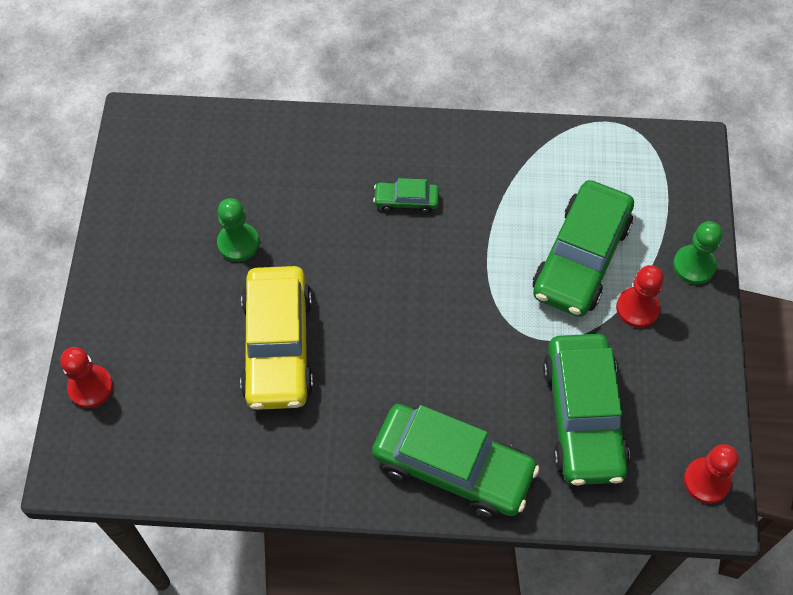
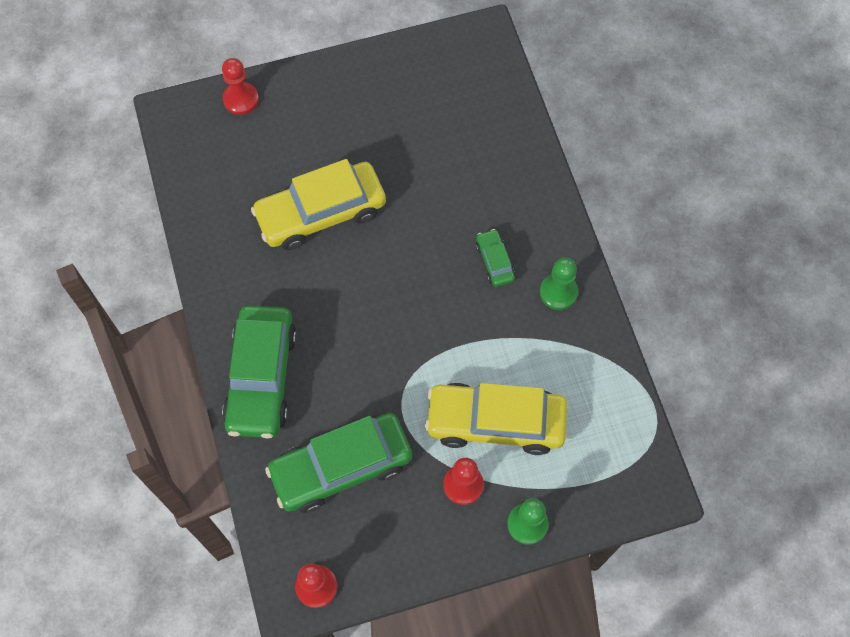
camera: 70 degrees right, 5 degrees up
green pawn [217,198,259,262] -> green pawn moved to [540,257,578,310]
green car [533,180,634,317] -> yellow car [425,383,567,455]

